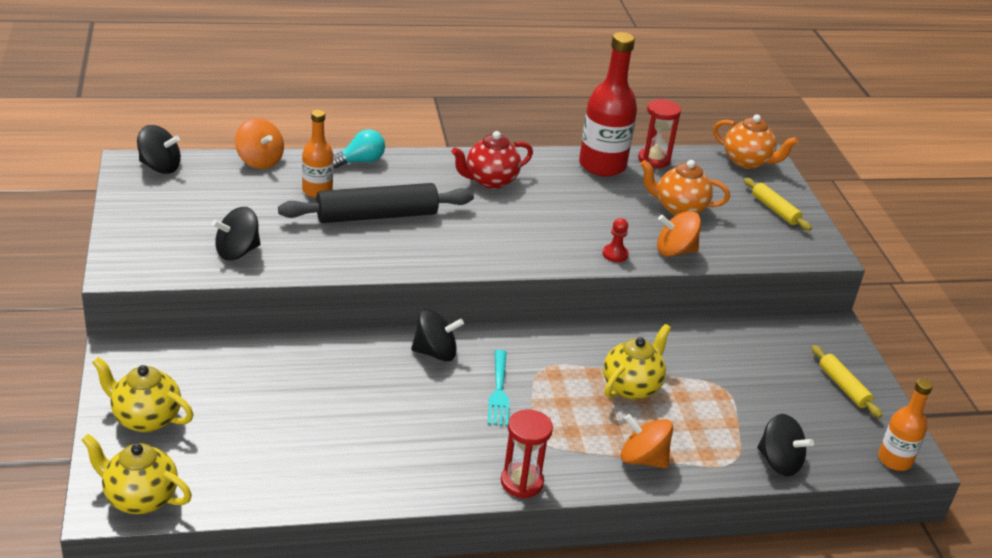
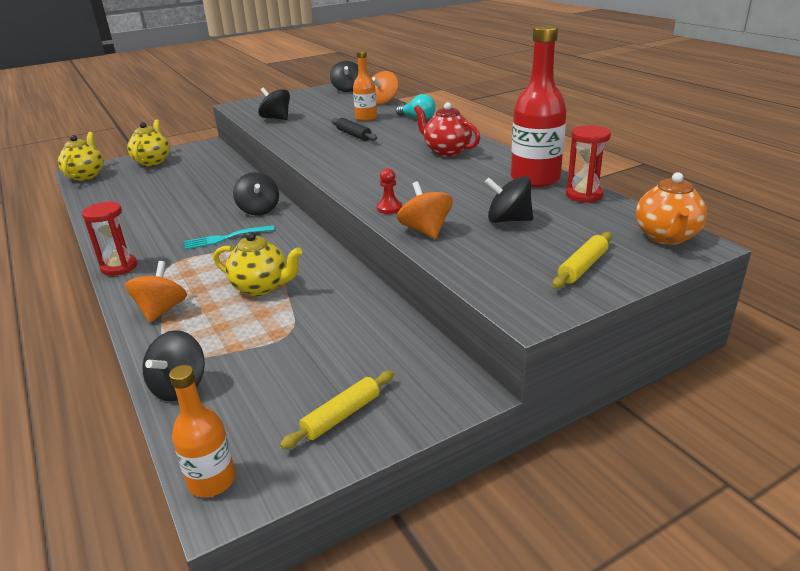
camera: 75 degrees right, 5 degrees down
black rolling pin [278,183,474,223] -> black rolling pin [332,118,377,141], size x0.53
orange teapot [640,160,730,216] -> black spinning top [485,176,533,223]

